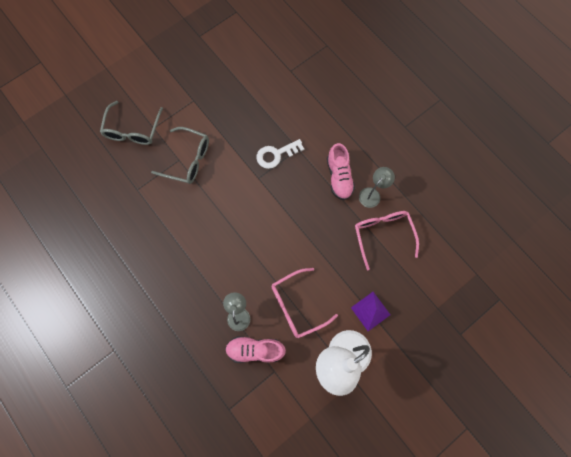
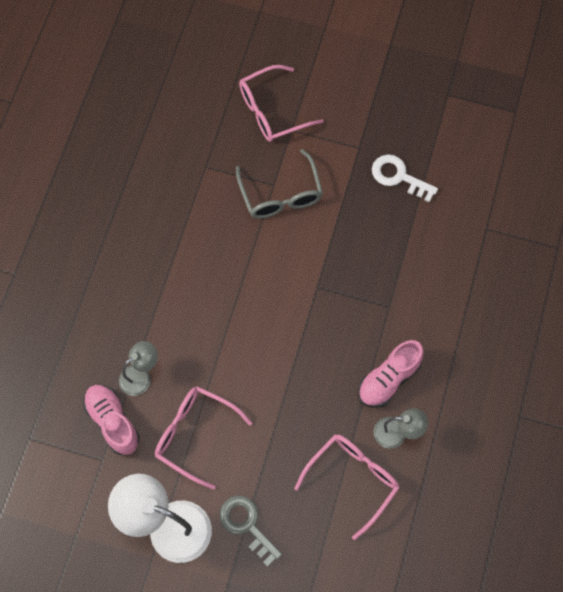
camera: 55 degrees right, 5 degrees down
grey glasses [100,101,163,145] -> pink glasses [239,65,323,142]
white key [256,139,304,169] -> white key moved to [372,155,438,202]
purple pyramid [351,292,390,331] -> grey key [220,495,282,567]

